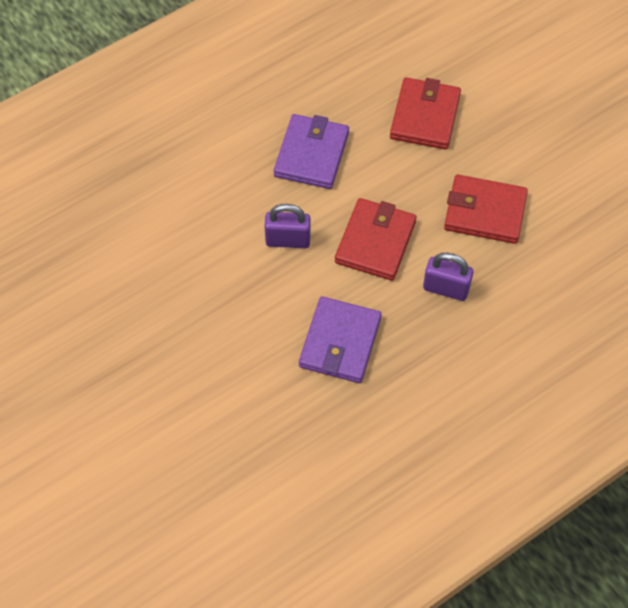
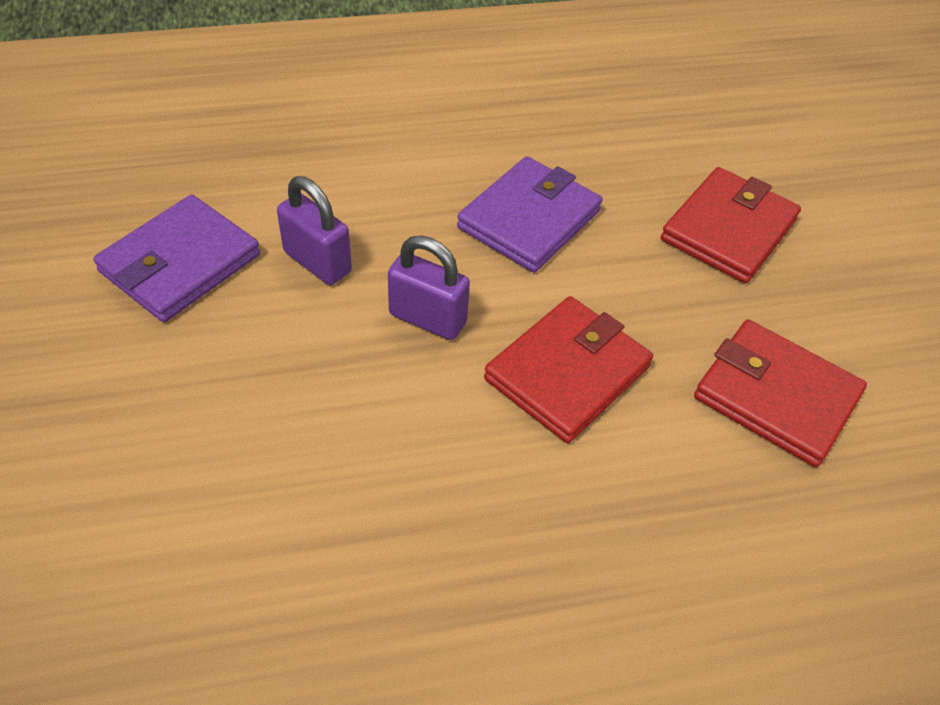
camera: 20 degrees right, 10 degrees down
purple wallet [299,296,382,383] -> purple wallet moved to [93,195,260,322]
purple padlock [423,253,473,301] -> purple padlock moved to [277,176,352,285]

